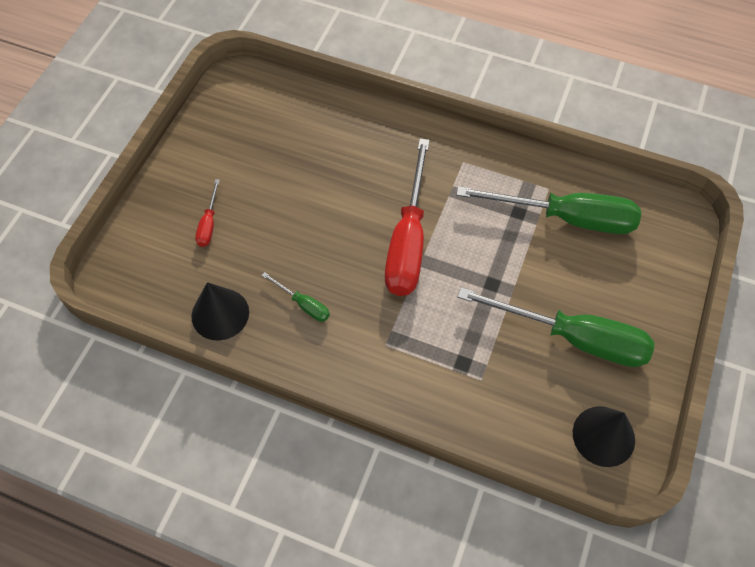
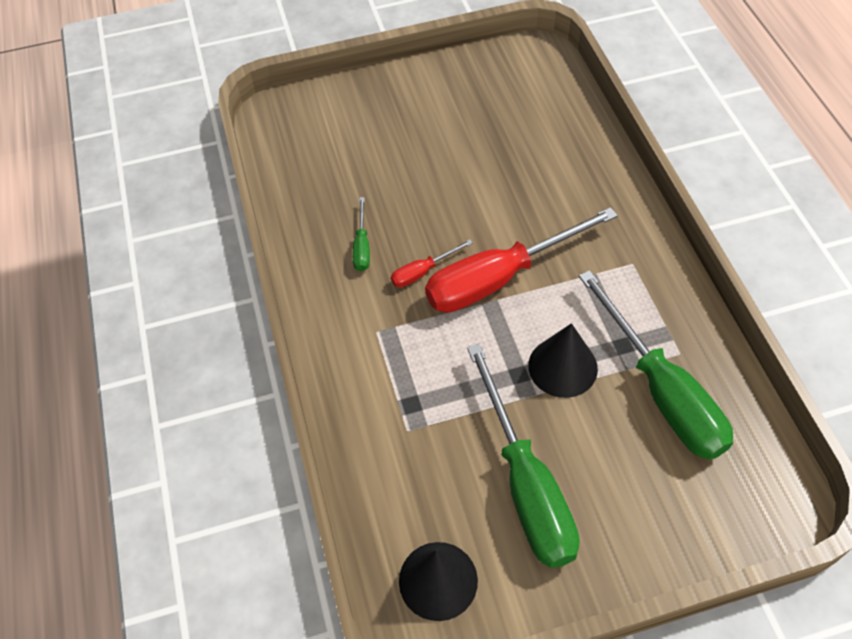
camera: 55 degrees right, 5 degrees down
black cone [191,282,249,341] -> black cone moved to [528,323,598,398]
red screwdriver [195,179,220,247] -> red screwdriver moved to [391,239,473,287]

